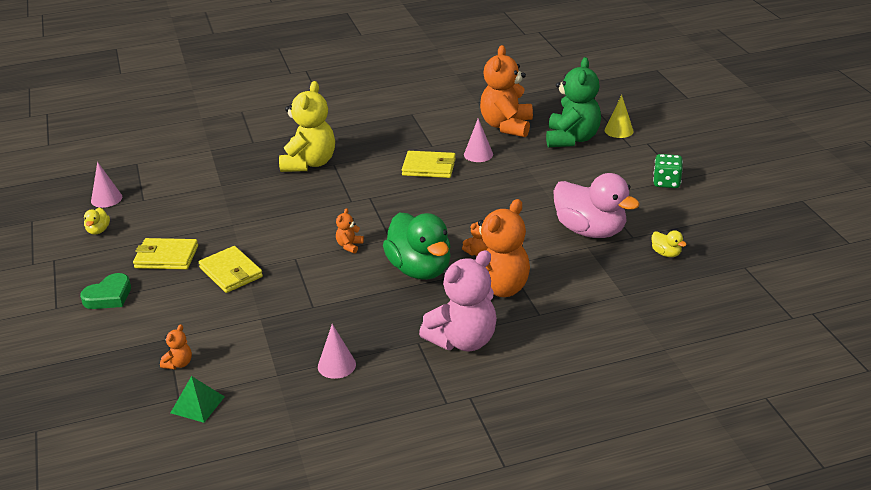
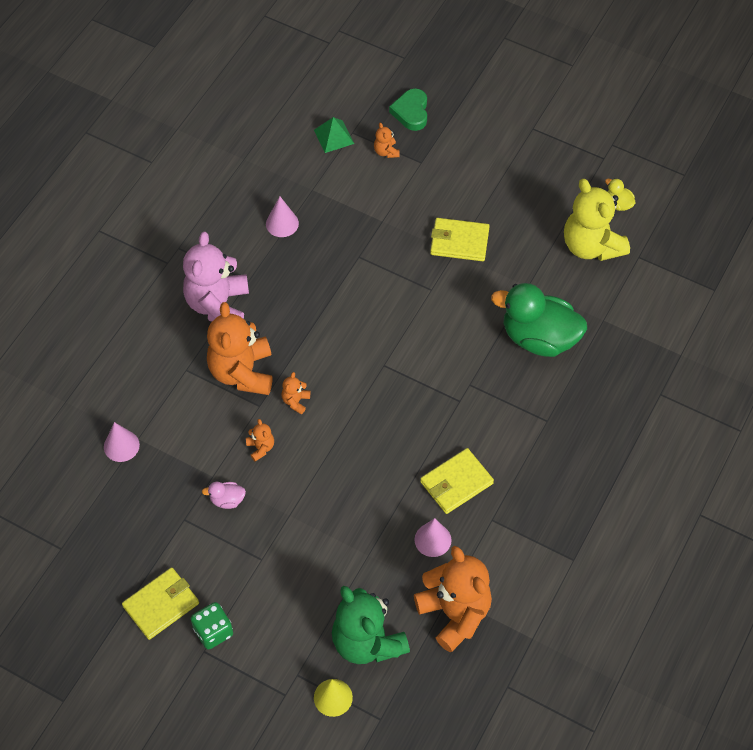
camera: 135 degrees right, 25 degrees up
green heart [80,273,131,309] -> green heart moved to [389,88,427,131]
pink cone [91,162,122,208] -> pink cone moved to [104,422,140,462]
yellow wallet [133,238,198,269] -> yellow wallet moved to [122,567,199,640]
yellow teddy bear [279,81,335,172] -> yellow teddy bear moved to [564,179,630,261]
orange teddy bear [336,208,364,253] -> orange teddy bear moved to [246,419,274,462]
green duck [383,213,451,280] -> green duck moved to [491,283,587,357]
pink duck [553,173,640,238] -> pink duck [202,482,246,509], size x0.41
yellow duck [652,230,687,257] -> none

